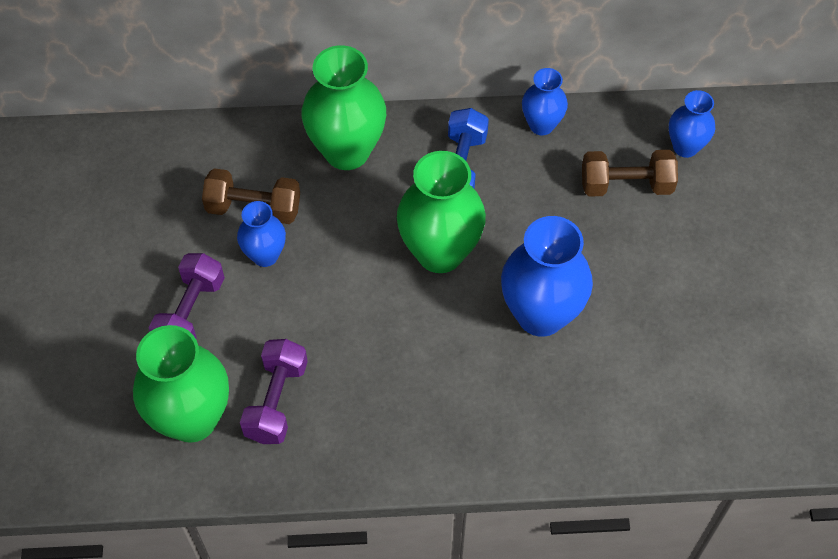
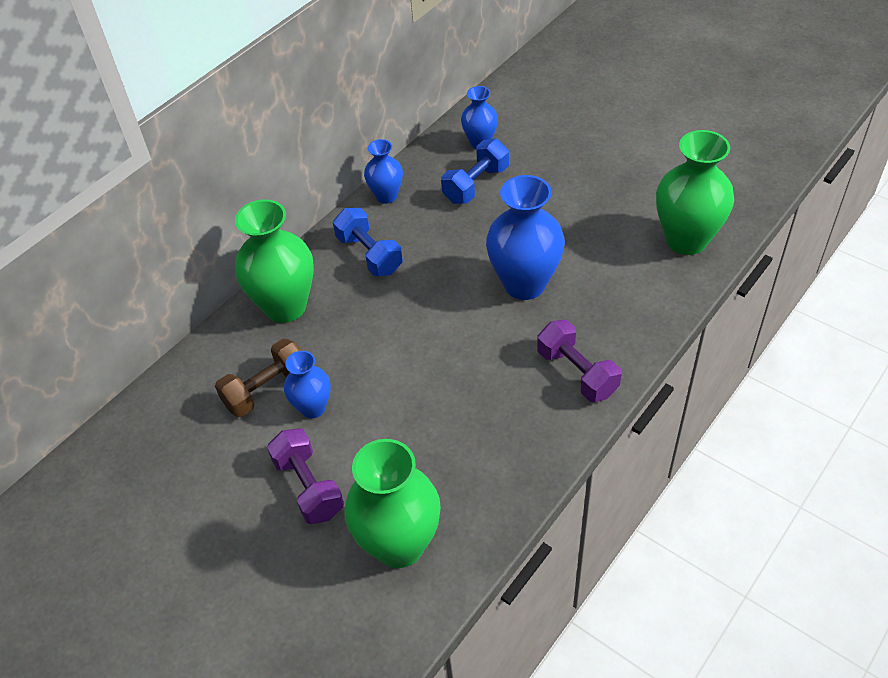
camera: 45 degrees left, 10 degrees down
purple dumbbell [240,339,308,444] -> purple dumbbell moved to [537,320,622,402]
green vase [397,151,486,273] -> green vase moved to [656,130,734,255]
brown dumbbell [582,150,678,197] -> blue dumbbell [441,139,509,204]

